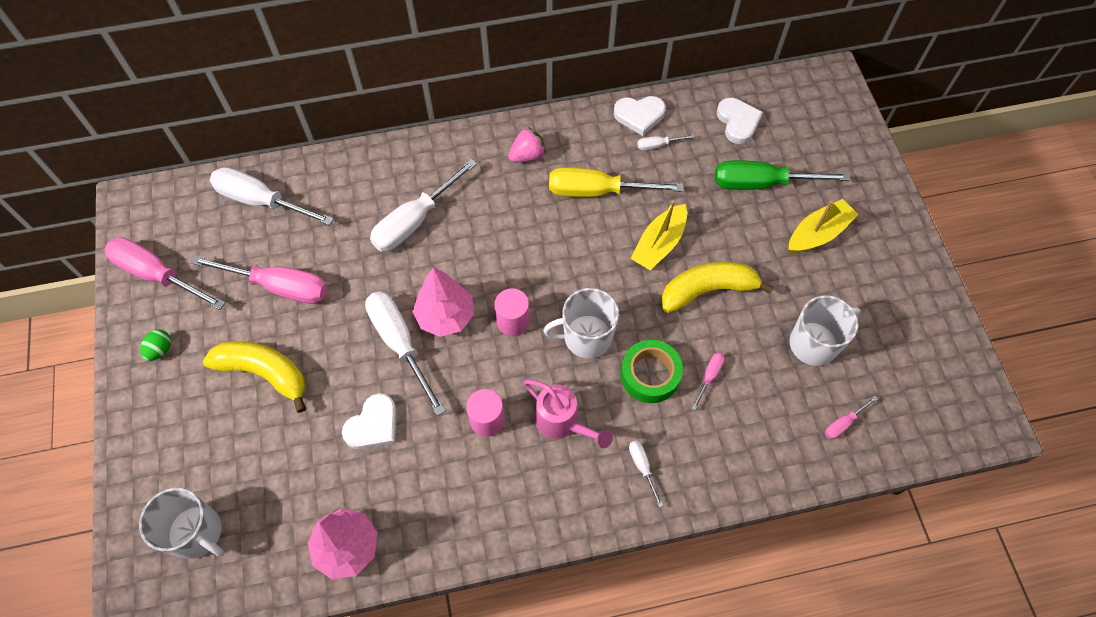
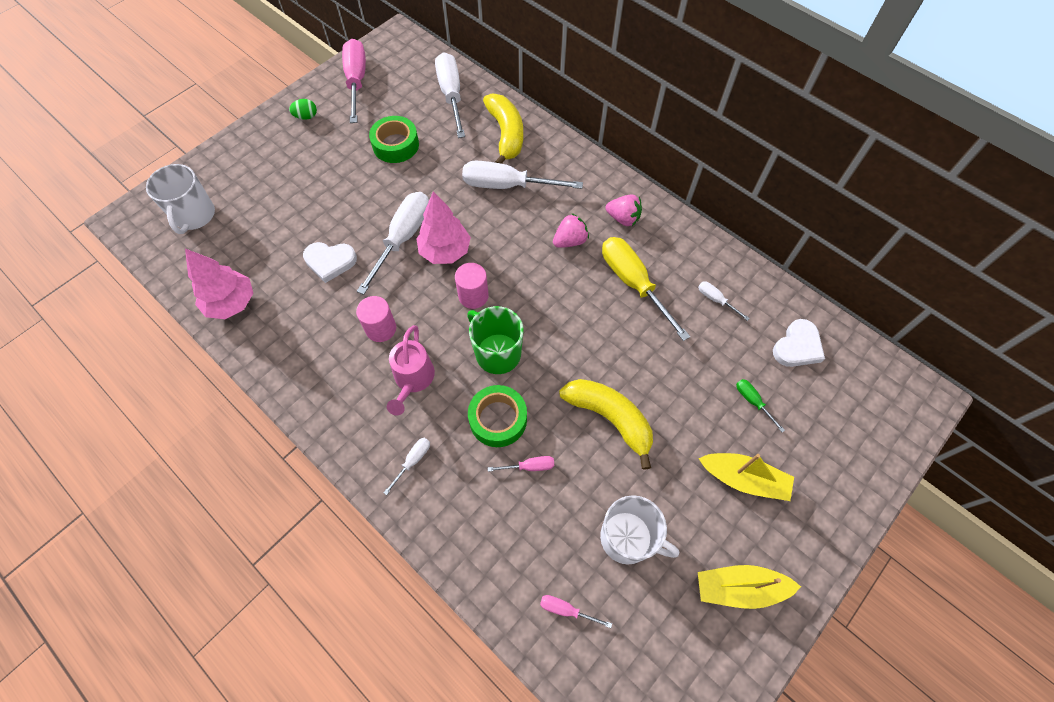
camera: 55 degrees right, 0 degrees up
pink screwdriver [191,255,327,304] -> green tape [369,116,419,163]
yellow banana [203,341,306,413] -> yellow banana moved to [483,94,523,164]
white mug [543,288,619,358] -> green mug [467,306,524,374]
white heart [614,96,666,136] -> none
yellow boat [631,200,687,270] -> yellow boat moved to [698,565,801,609]
green screwdriver [715,160,850,190] -> green screwdriver [736,379,785,432], size x0.45
none -> pink strawberry [553,213,589,248]

